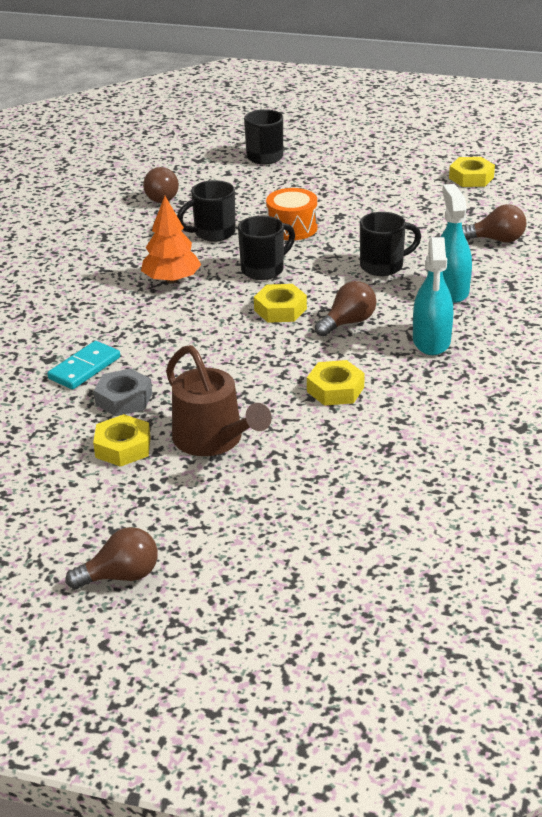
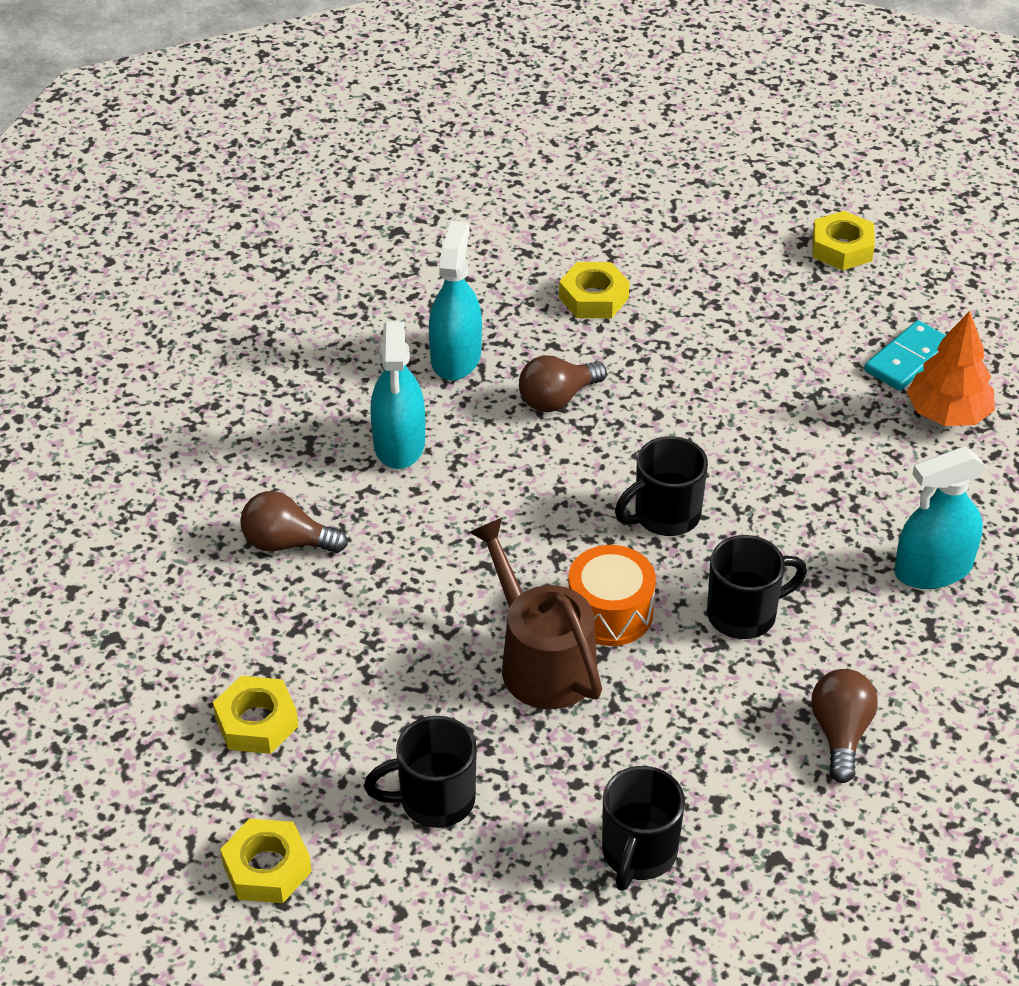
camera: 175 degrees left, 10 degrees up
brown light bulb [66,527,158,589] -> none
grey nut [94,368,152,416] -> none
orange tree [141,196,201,283] -> orange tree moved to [907,311,995,426]
brown watering can [166,345,272,456] -> brown watering can moved to [469,518,602,709]
yellow nut [254,284,307,323] -> yellow nut moved to [220,818,312,903]
black mug [360,212,421,276] -> black mug moved to [364,716,477,828]
none -> turquoise spray bottle [895,446,985,589]

